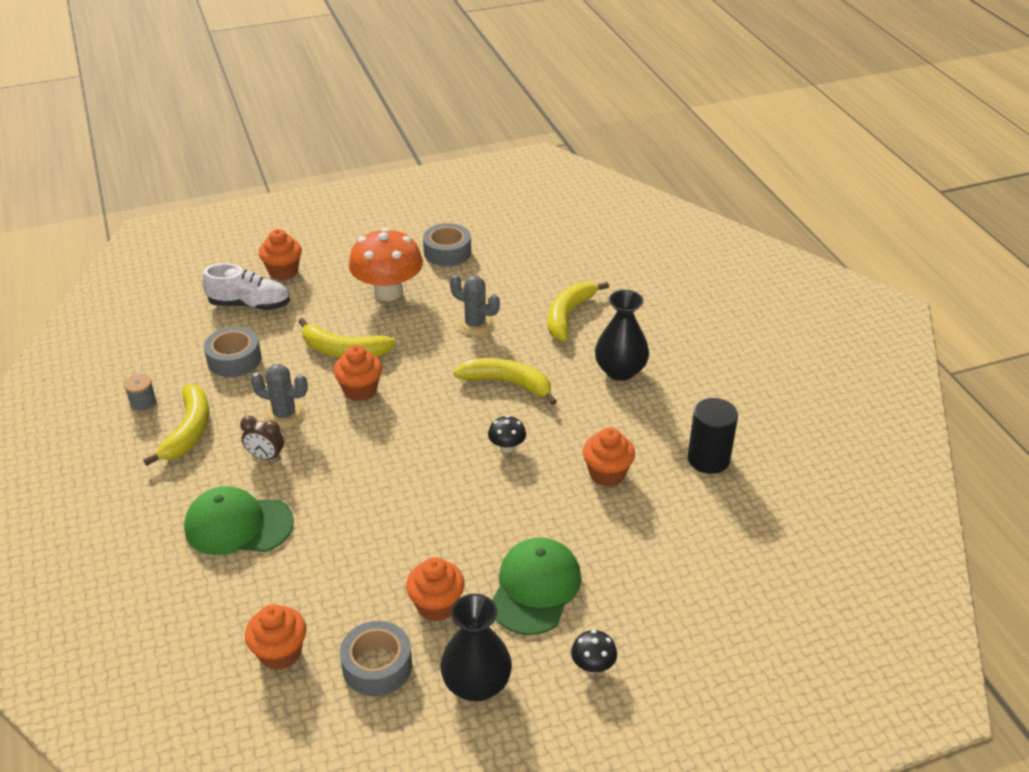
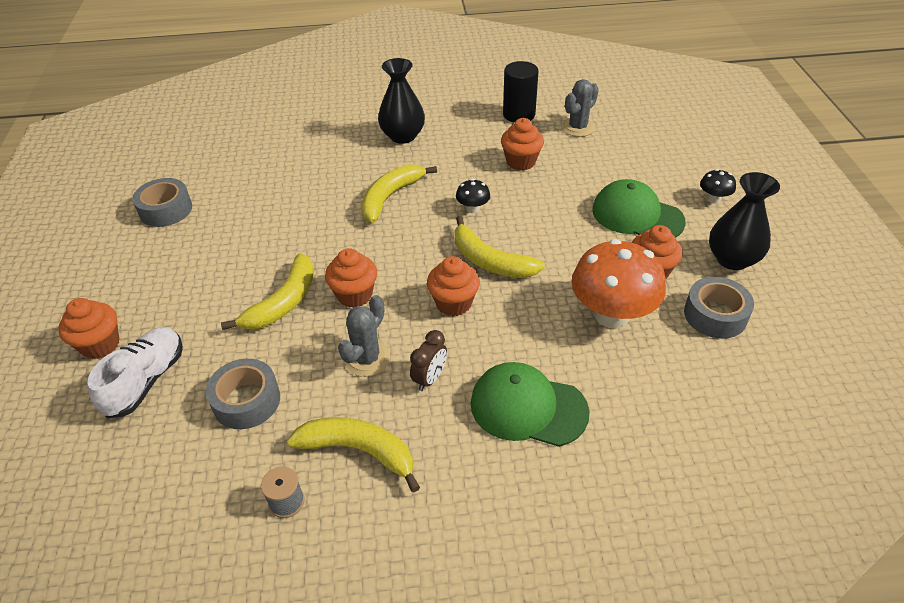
camera: 75 degrees left, 5 degrees up
green cap [184,486,294,555] -> green cap turned 90 degrees clockwise [471,362,589,447]
orange cupcake [245,604,306,670] -> orange cupcake moved to [427,256,480,316]
orange mushroom [349,228,423,301] -> orange mushroom moved to [571,239,666,328]
grey cactus [450,275,500,336] -> grey cactus moved to [561,79,599,137]
yellow banana [548,282,609,341] -> yellow banana moved to [454,216,545,278]

